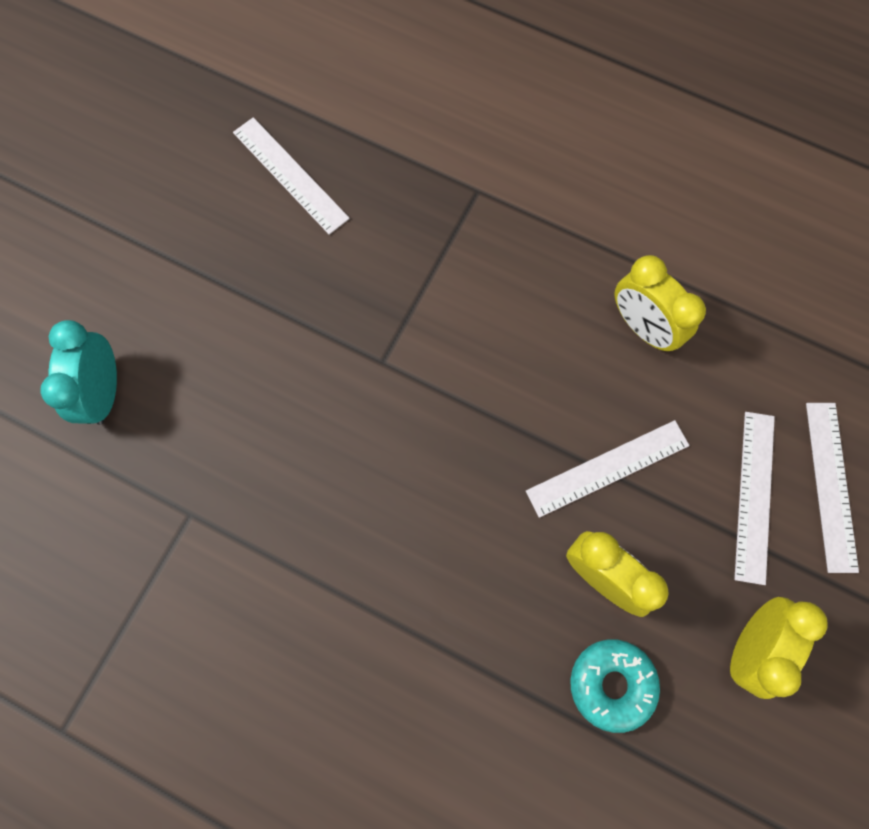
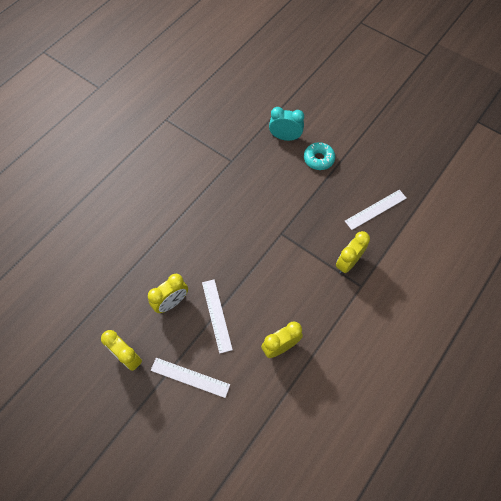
camera: 100 degrees right, 10 degrees down
turquoise donut [570,640,660,733] -> turquoise donut moved to [304,142,335,170]
white ruler [806,403,859,573] -> none
none -> yellow clock [336,231,370,274]

